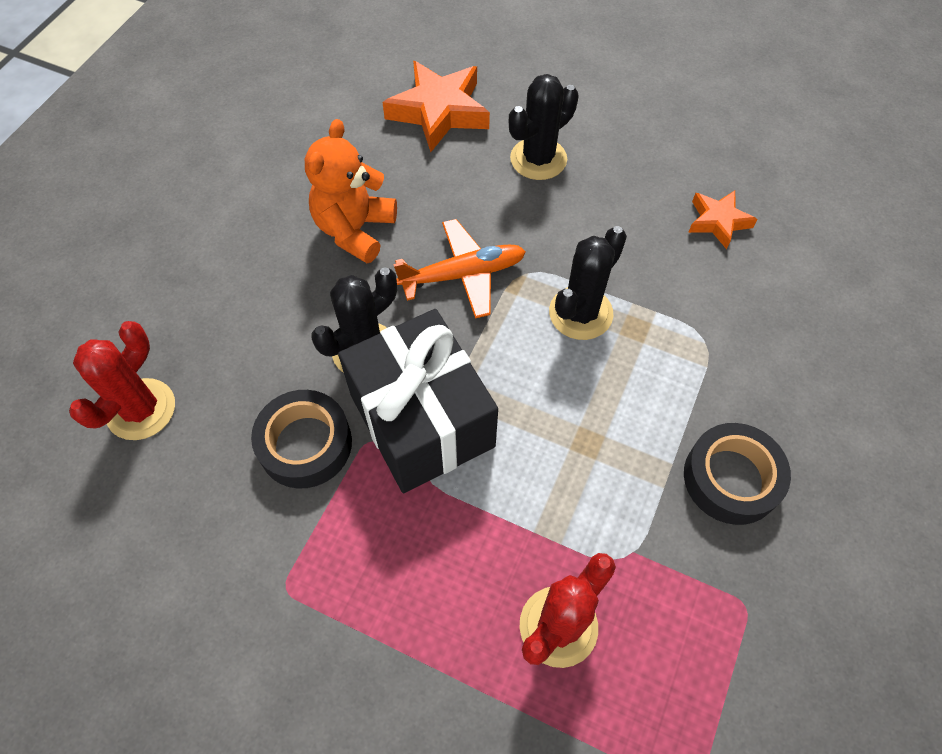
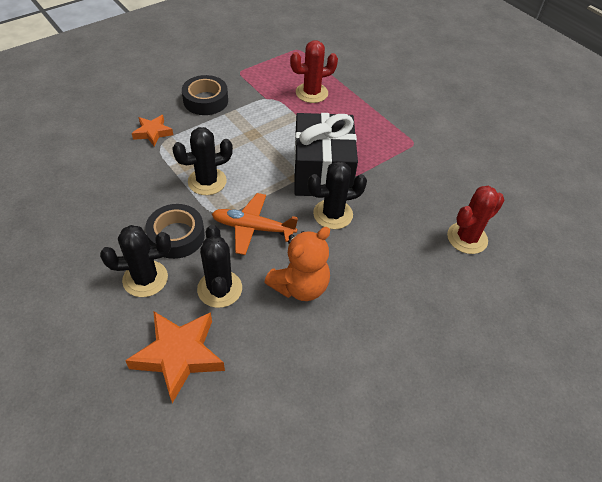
camera: 155 degrees left, 10 degrees down
black tape [251,390,352,488] -> black tape moved to [145,204,205,259]
orange star [688,190,757,249] -> orange star moved to [132,115,173,147]
none -> black cactus [197,225,242,308]

